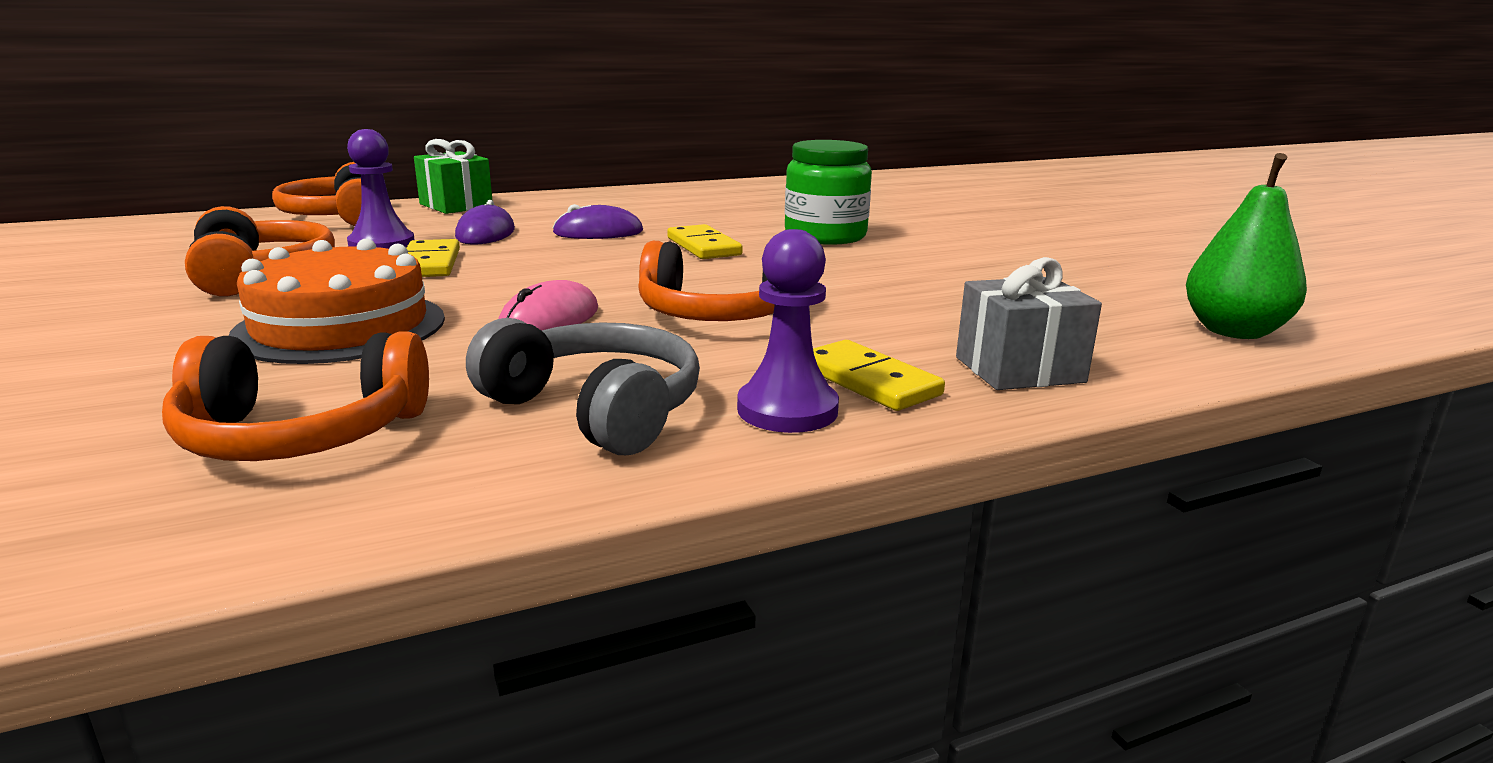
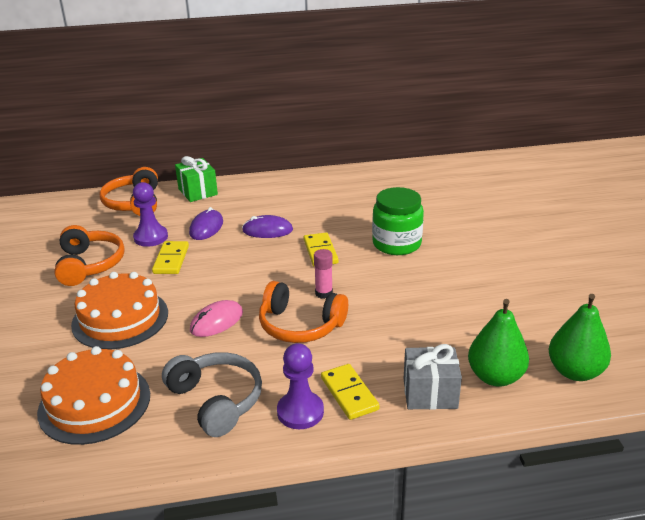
camera: 15 degrees right, 10 degrees up
orange headphones [162,331,429,461] -> orange cake [37,346,150,445]
none -> pink glue stick [314,249,333,299]
none -> green pear [468,299,529,387]

